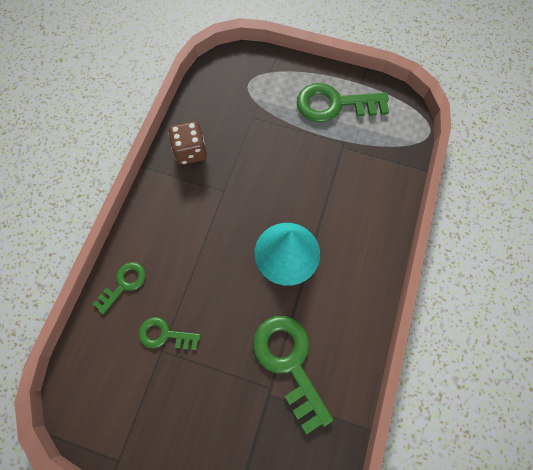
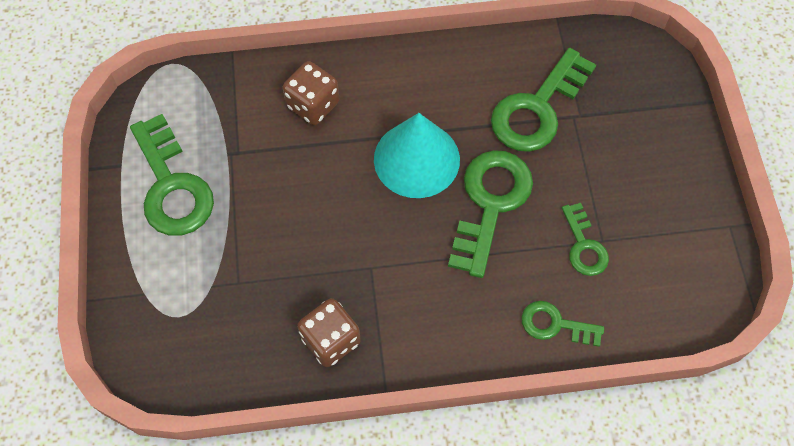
camera: 115 degrees left, 5 degrees down
none -> brown dice [283,61,339,125]
none -> green key [448,150,533,278]

